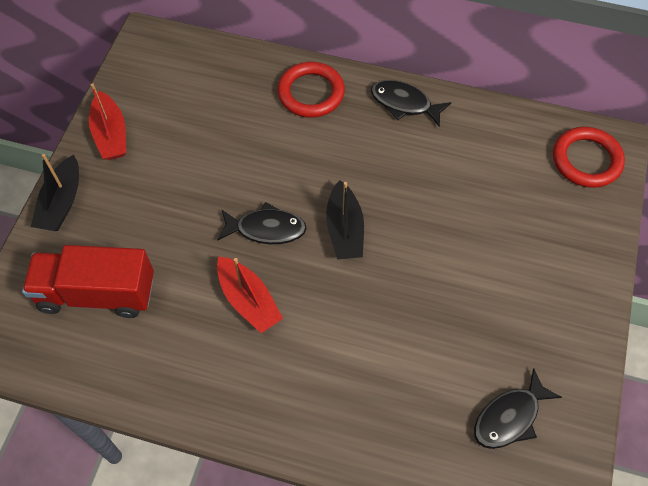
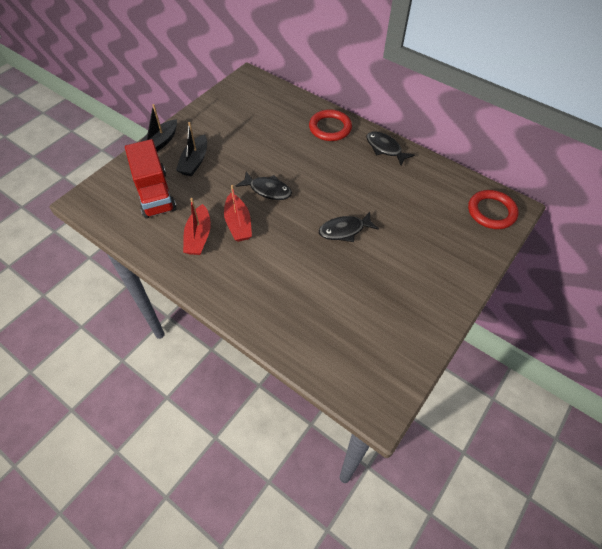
camera: 20 degrees right, 5 degrees down
red truck [22,245,154,318] -> red truck turned 135 degrees counterclockwise [125,139,177,219]
red boat [89,83,126,160] -> red boat moved to [183,198,211,255]
black boat [326,180,364,260] -> black boat moved to [176,122,207,176]
black fish [474,368,562,449] -> black fish moved to [319,212,379,242]

